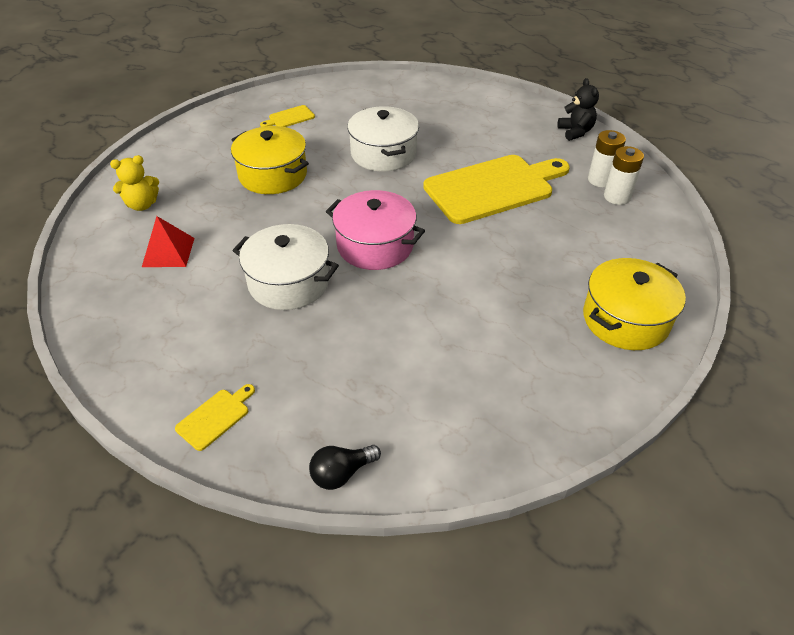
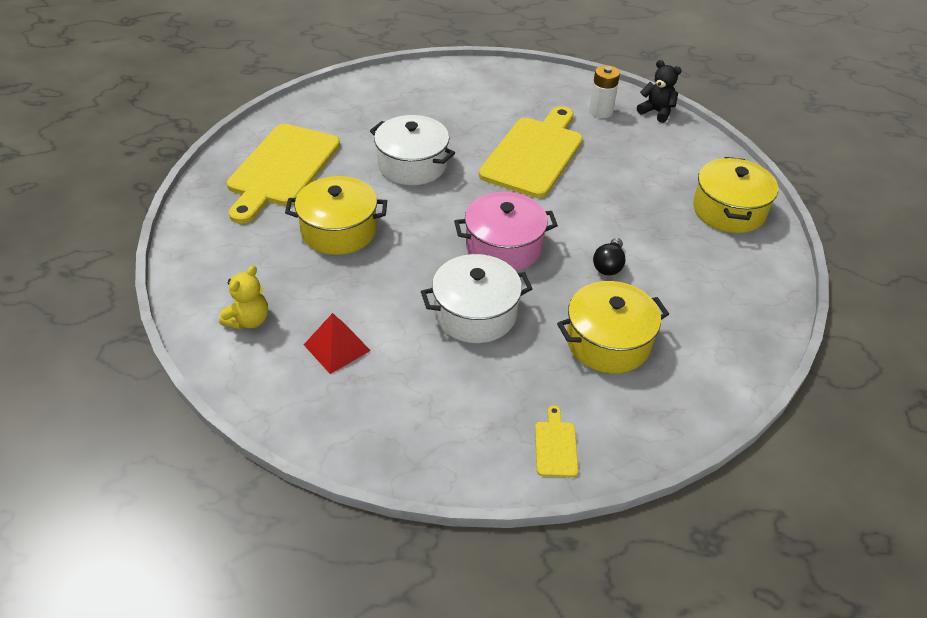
camera: 40 degrees left, 0 degrees up
yellow cutting board [260,105,315,127] -> yellow cutting board [227,124,340,224], size x2.46
black light bulb [309,445,381,490] -> black light bulb moved to [593,238,626,276]
black teddy bear [558,78,599,141] -> black teddy bear moved to [637,60,682,123]
white battery [604,146,644,205] -> none
none -> yellow pot [557,281,669,373]

